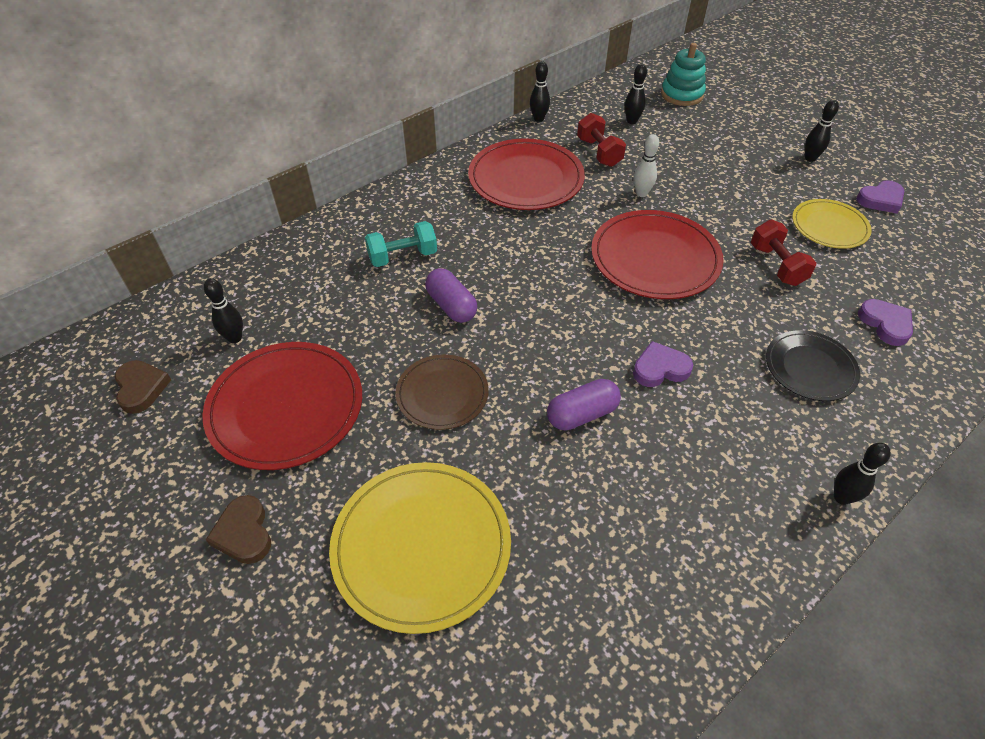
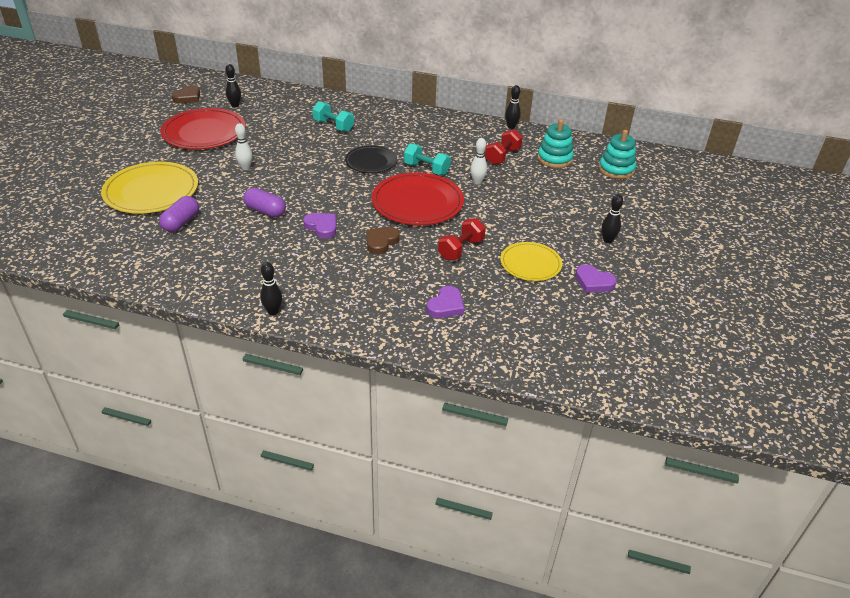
camera: 55 degrees right, 10 degrees down
brown heart [206,495,271,564] -> brown heart moved to [366,227,400,254]
brown plate [395,354,489,430] -> white bowling pin [235,123,253,170]
purple capsule [425,268,477,323] -> purple capsule moved to [159,196,199,232]
red plate [468,138,585,210] -> none
black bowling pin [625,64,647,124] -> turquoise stacking toy [537,119,574,168]
black plate [766,330,860,401] -> black plate moved to [345,146,397,173]
none -> turquoise dumbbell [404,143,451,175]

